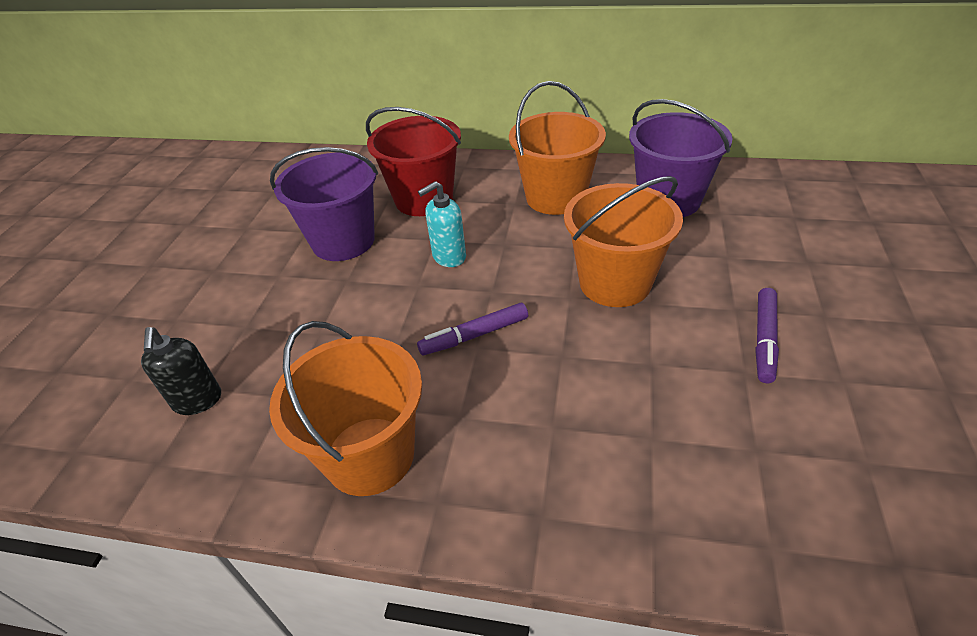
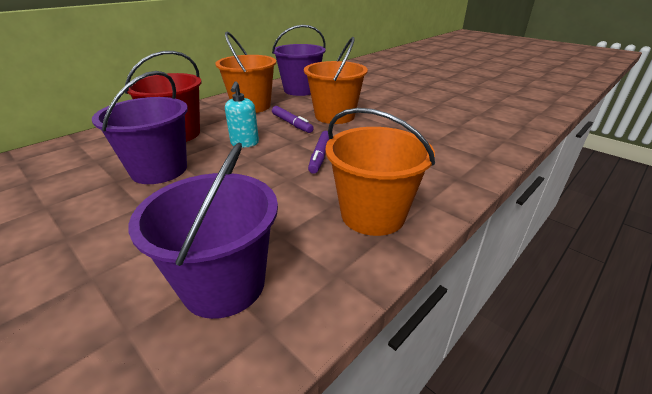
camera: 60 degrees left, 10 degrees down
black soap dispenser [141,327,221,415] -> purple bucket [128,143,278,319]
purple marker [755,288,779,383] -> purple marker moved to [272,106,314,133]

